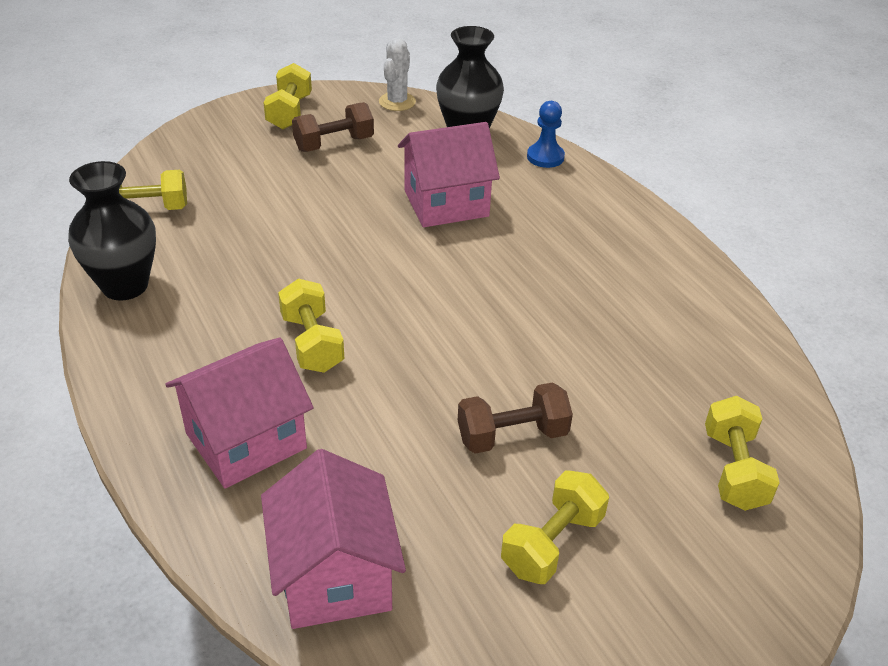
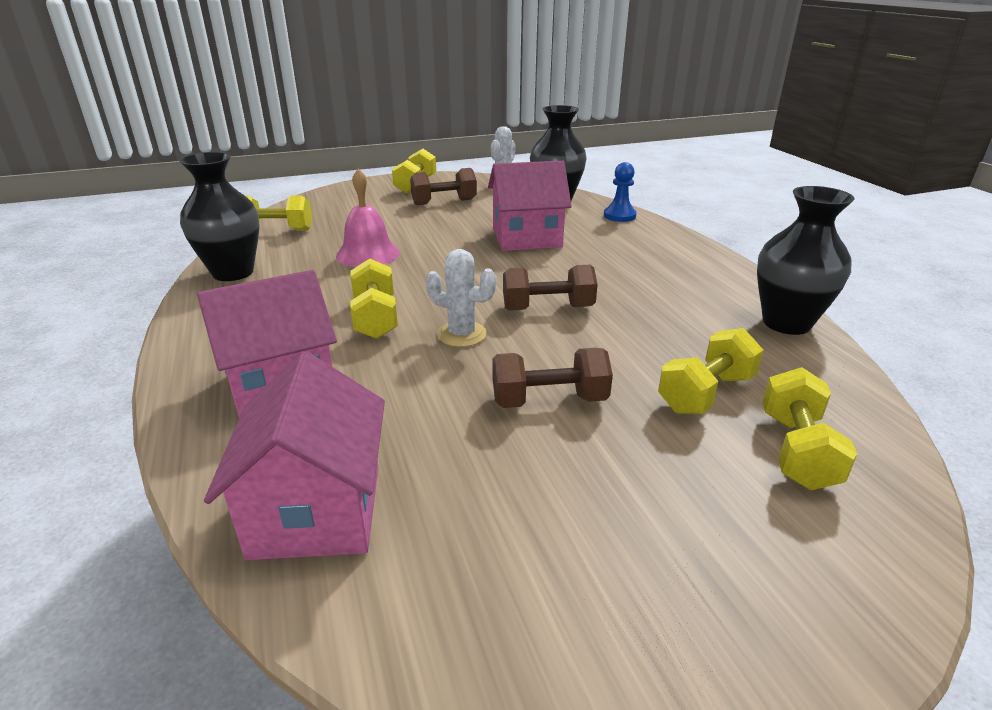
camera: 10 degrees right, 10 degrees down
yellow dumbbell [501,470,609,584] -> yellow dumbbell moved to [658,328,764,414]
none -> pink bell [336,169,400,267]
none -> white cactus [426,249,496,347]
none -> brown dumbbell [503,264,598,311]
none -> black vase [757,186,855,335]

